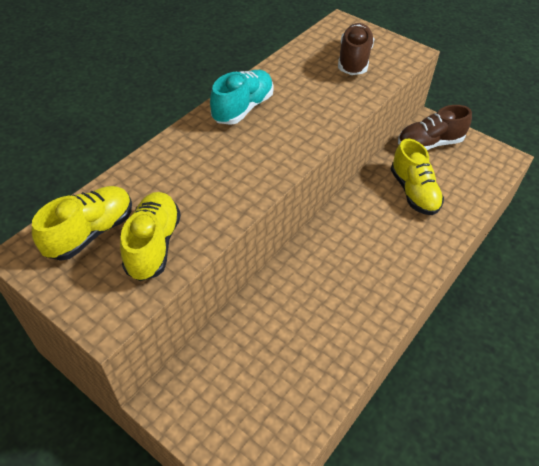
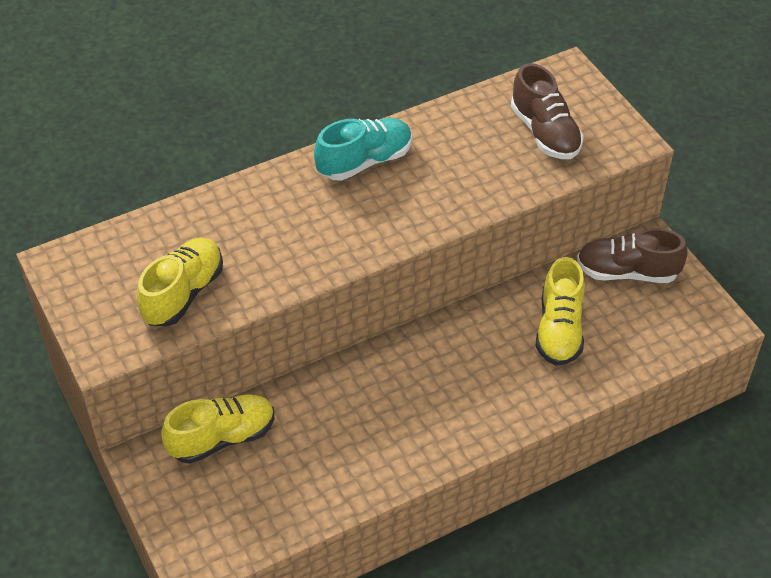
camera: 25 degrees right, 0 degrees up
yellow shoe [32,186,132,261] -> yellow shoe moved to [161,394,274,464]
brown shoe [338,23,374,75] -> brown shoe turned 120 degrees clockwise [511,63,583,159]

